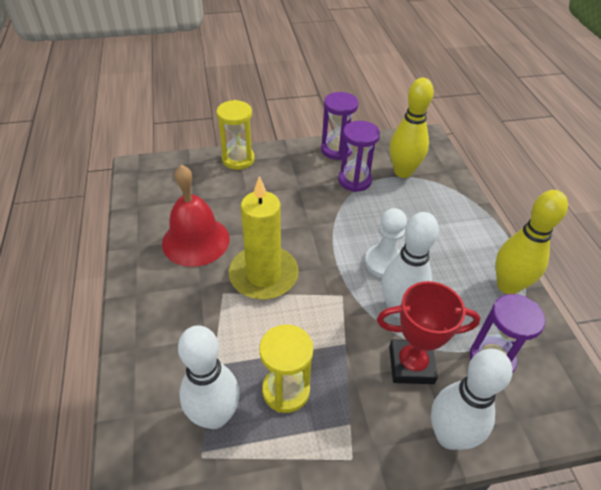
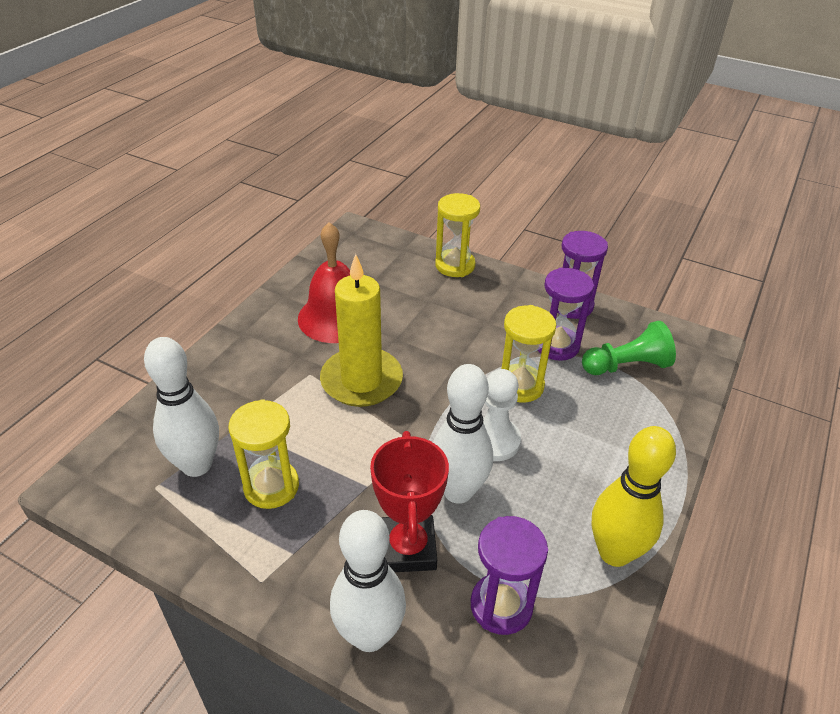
camera: 40 degrees right, 5 degrees down
red trophy [377,281,480,384] -> red trophy turned 45 degrees clockwise [370,431,449,572]
yellow bowling pin [390,78,434,178] -> green pawn [582,321,676,375]
none -> yellow hourglass [502,305,556,403]

